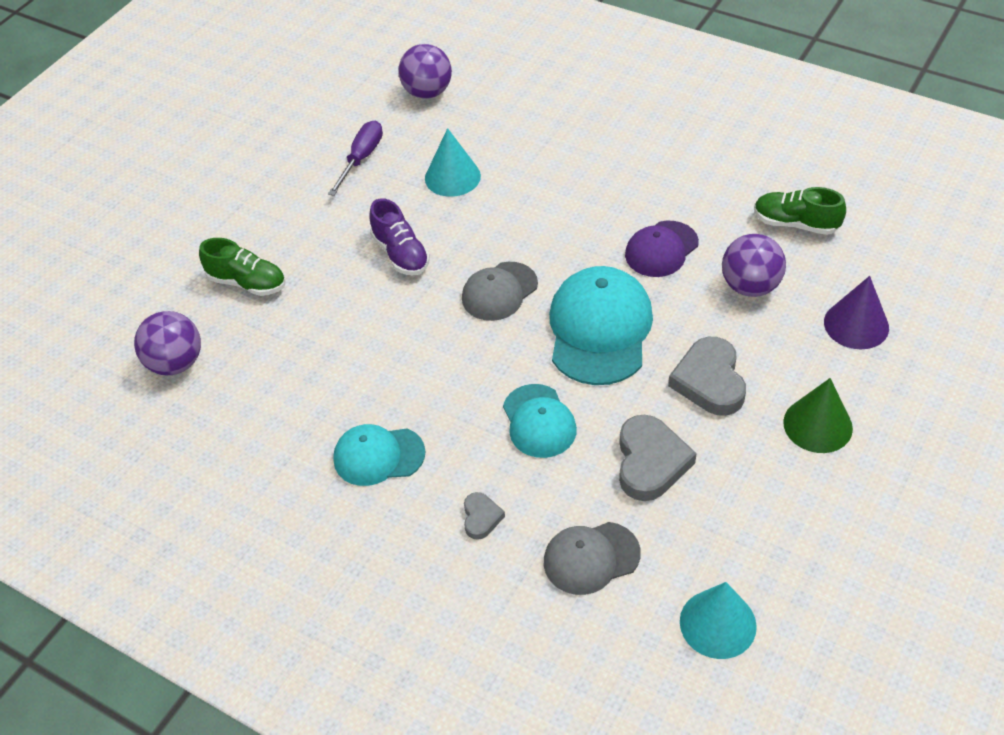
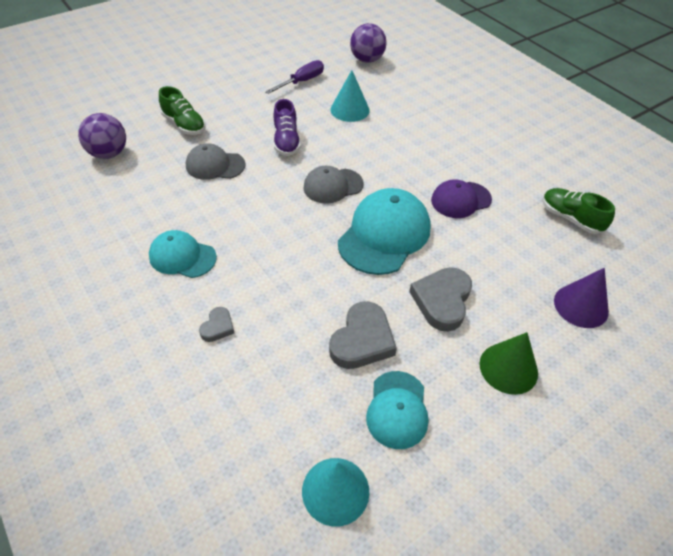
camera: 20 degrees right, 0 degrees up
turquoise cap [503,384,577,458] -> turquoise cap moved to [366,371,428,449]
grey cap [544,522,641,595] -> grey cap moved to [186,143,246,180]
purple ball [722,234,786,297] -> none

